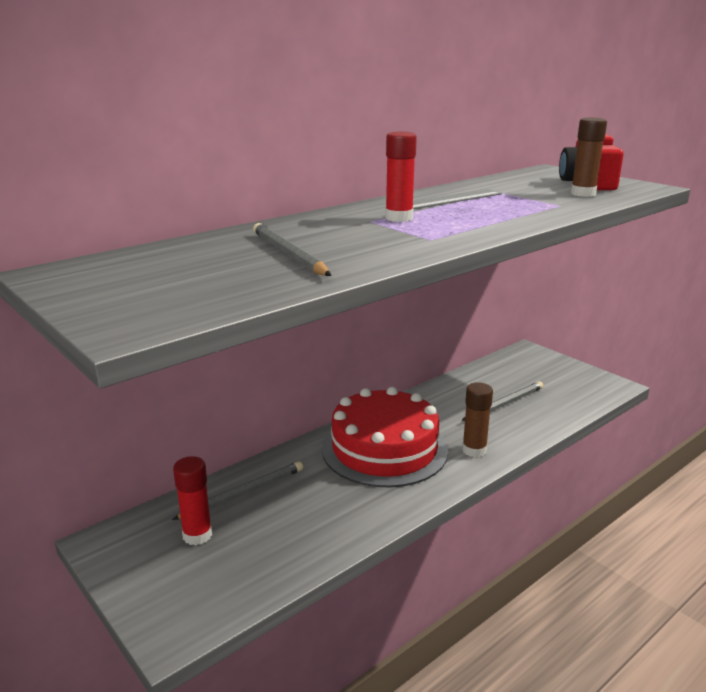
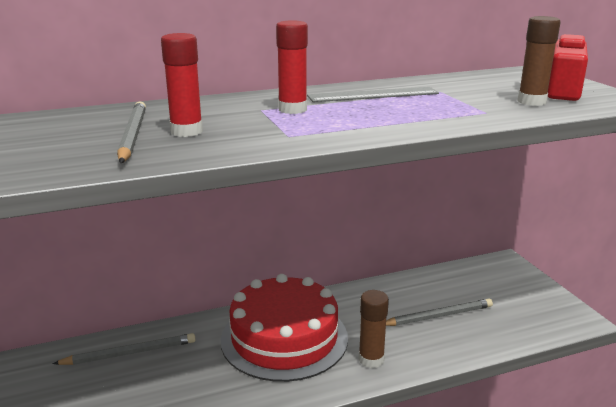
camera: 20 degrees right, 0 degrees up
red glue stick [173,456,212,546] -> red glue stick moved to [161,33,203,137]

